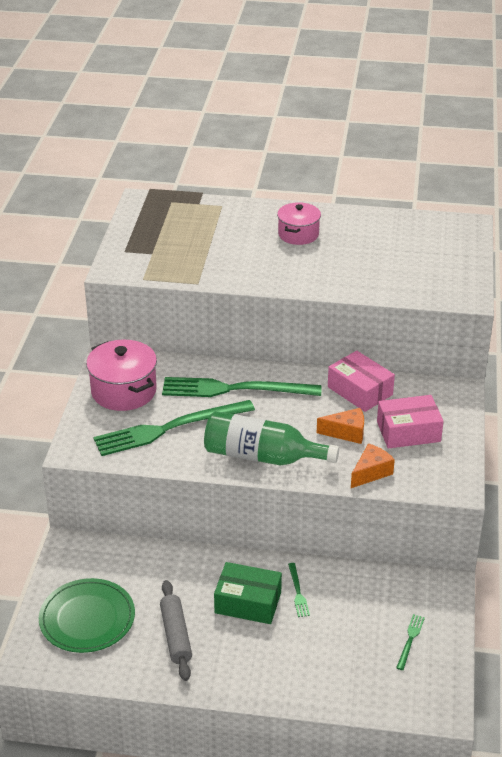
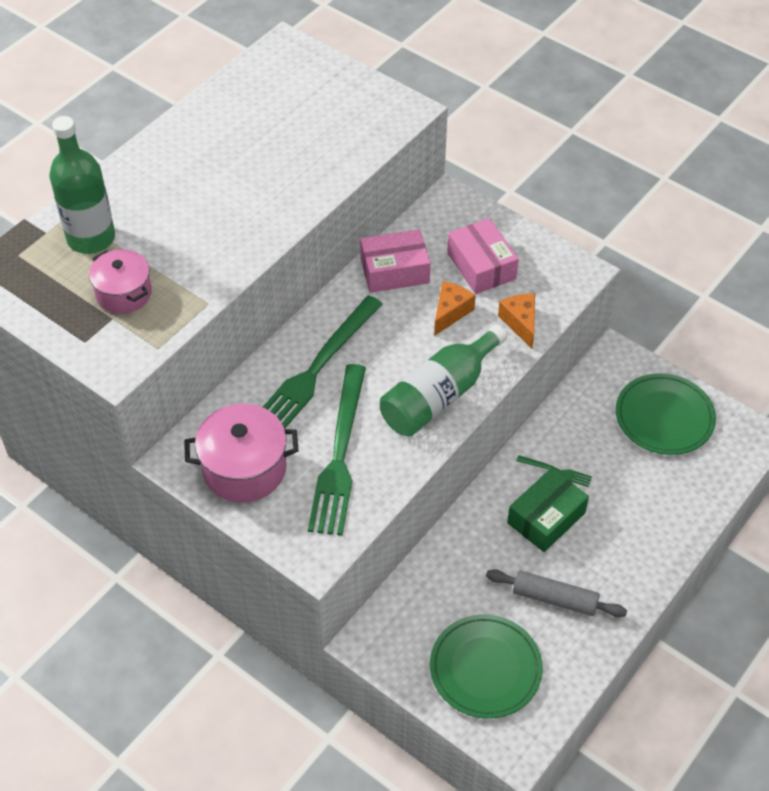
camera: 60 degrees left, 15 degrees up
pink pot [277,202,321,245] -> pink pot moved to [89,249,152,314]
pink box [377,395,444,449] -> pink box turned 45 degrees counterclockwise [447,218,519,294]
green fork [396,614,425,670] -> green plate [616,373,716,455]
none -> green bottle [50,116,115,254]

